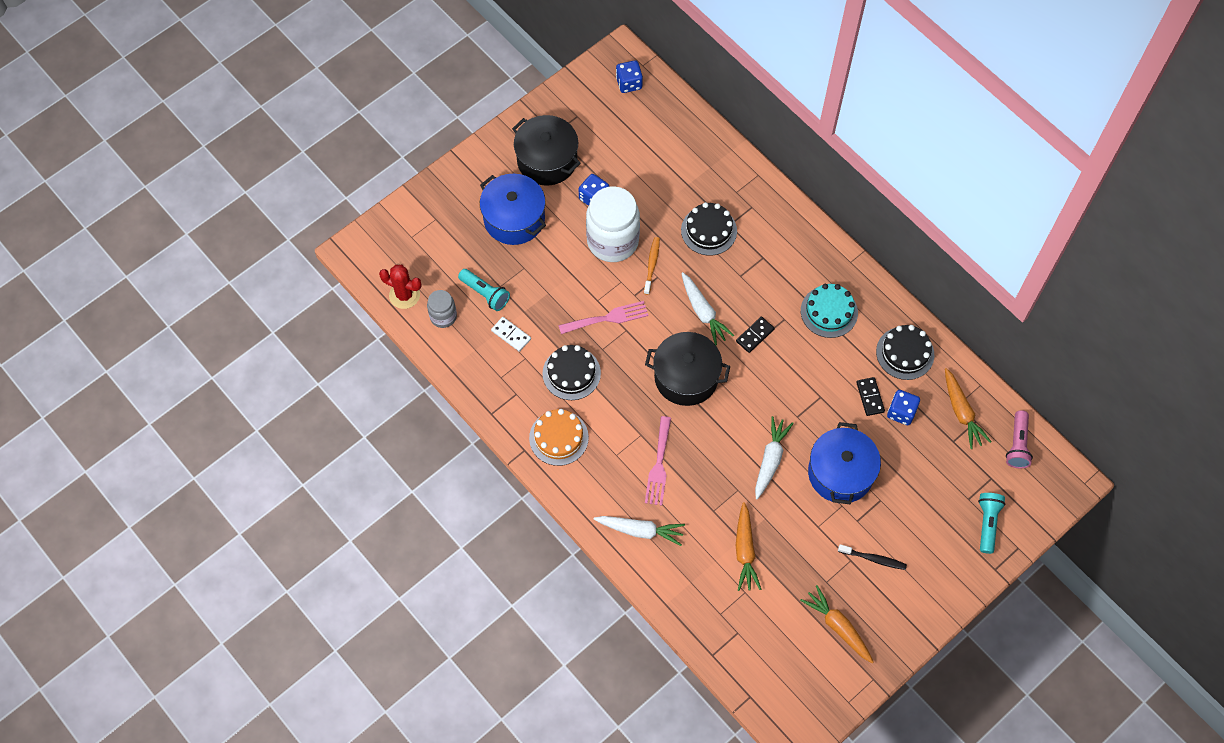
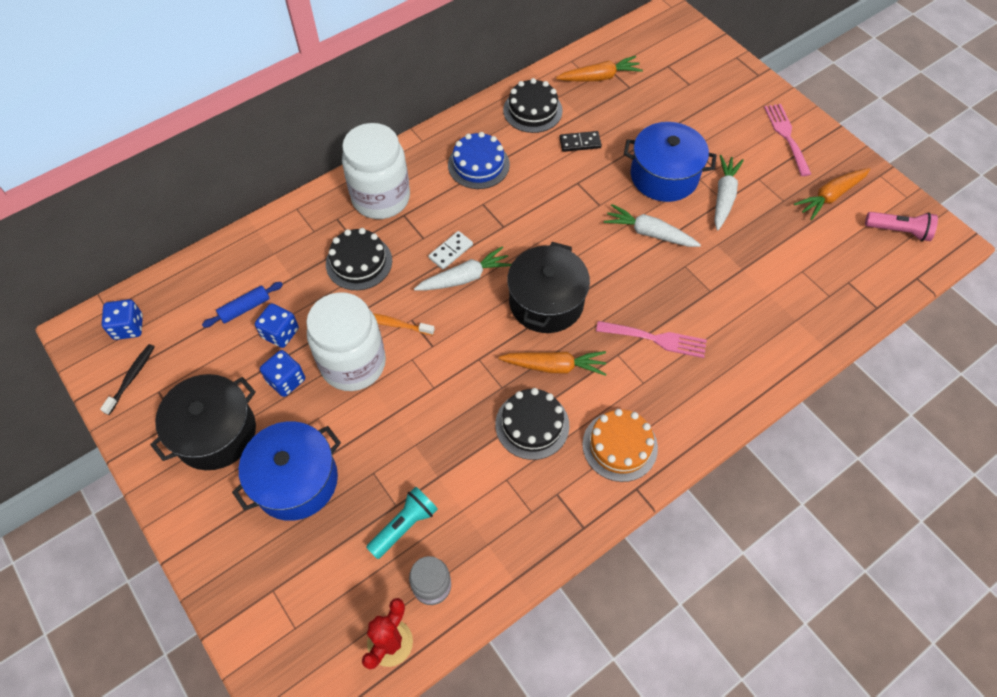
camera: 85 degrees left, 5 degrees down
white domino [491,317,531,352] -> white domino moved to [428,231,473,270]
pink fork [558,301,648,334] -> pink fork moved to [764,104,811,176]
white carrot [594,516,685,546] -> white carrot moved to [714,155,744,230]
orange carrot [735,502,762,591] -> orange carrot moved to [499,351,606,376]
black domino [736,317,775,353] -> none
turquoise cake [801,284,858,338] -> blue cake [448,132,510,189]
black toothbrush [838,544,907,570] -> black toothbrush moved to [100,344,154,415]
blue dice [887,390,920,425] -> blue dice moved to [255,303,299,348]
turquoise flashlight [978,493,1005,554] -> none
pink flashlight [1006,410,1033,468] -> pink flashlight moved to [865,212,938,241]
none -> blue rolling pin [202,282,283,328]
none -> white jar [342,123,410,219]

